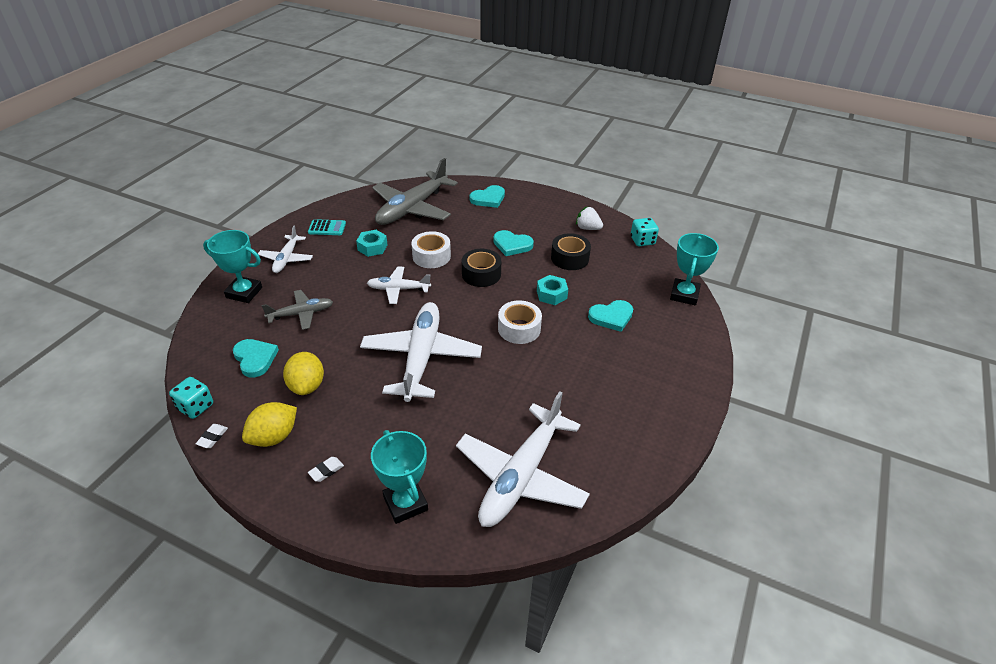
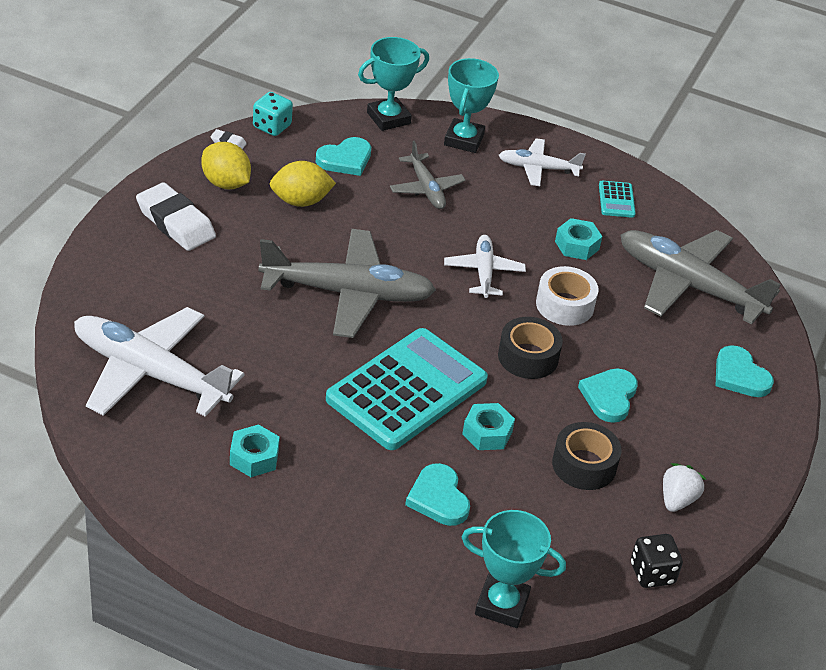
camera: 85 degrees right, 0 degrees up
white eraser [308,457,344,482] -> white eraser [136,183,216,251], size x2.36
white plane [360,302,482,402] -> grey plane [258,229,436,338]
turquoise trophy [371,430,428,524] -> turquoise trophy moved to [358,37,429,131]
white tape [498,300,542,344] -> turquoise calculator [326,328,488,450]
turquoise dice [631,218,659,246] -> black dice [631,534,683,588]
none -> turquoise nut [230,424,280,477]

